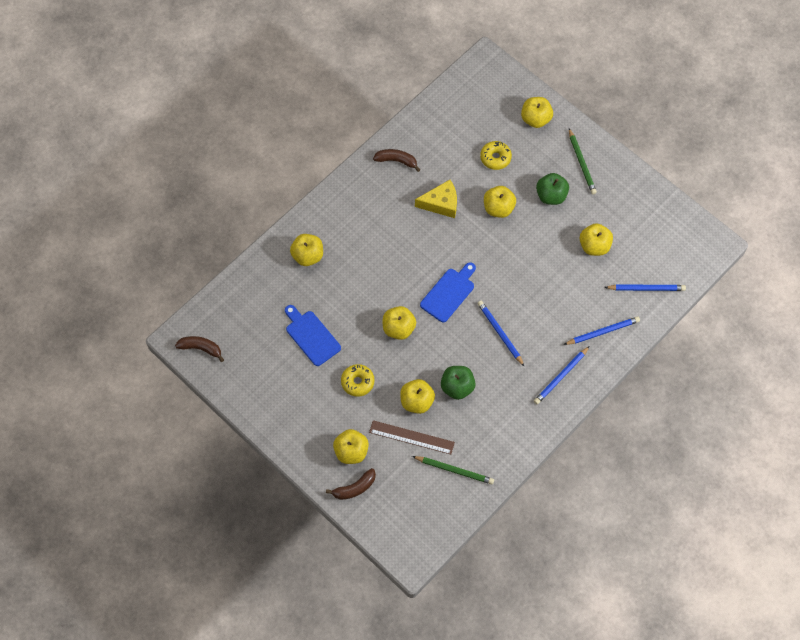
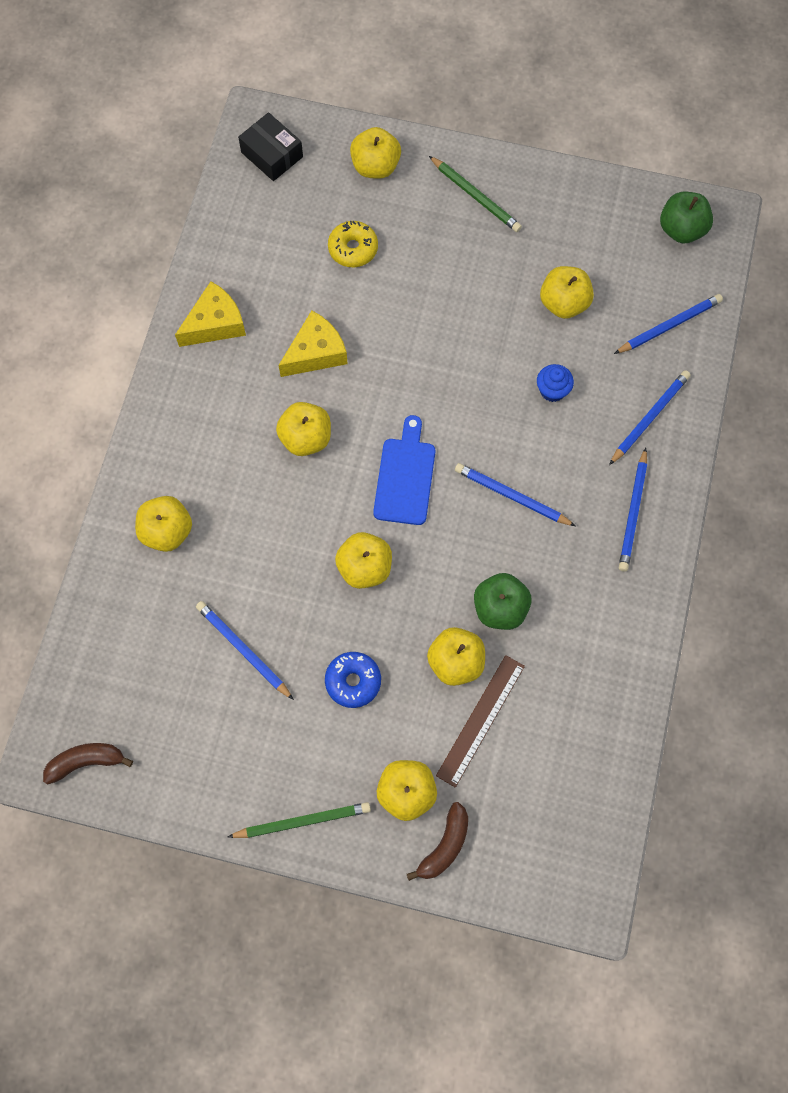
camera: 30 degrees left, 5 degrees up
blue cutting board [285,305,341,366] -> blue pencil [196,601,294,700]
yellow donut [341,364,375,397] -> blue donut [325,652,381,708]
brown ruler [369,420,455,454] -> brown ruler turned 45 degrees counterclockwise [436,655,525,788]
brown banana [373,149,420,172] -> yellow cheese [175,281,246,347]
green pencil [412,456,494,484] -> green pencil moved to [228,802,371,838]
yellow apple [484,186,516,218] -> yellow apple moved to [276,402,331,456]
green apple [536,173,569,205] -> green apple moved to [660,192,713,243]
none -> black box [238,112,303,181]
none -> blue cupcake [537,364,574,402]

